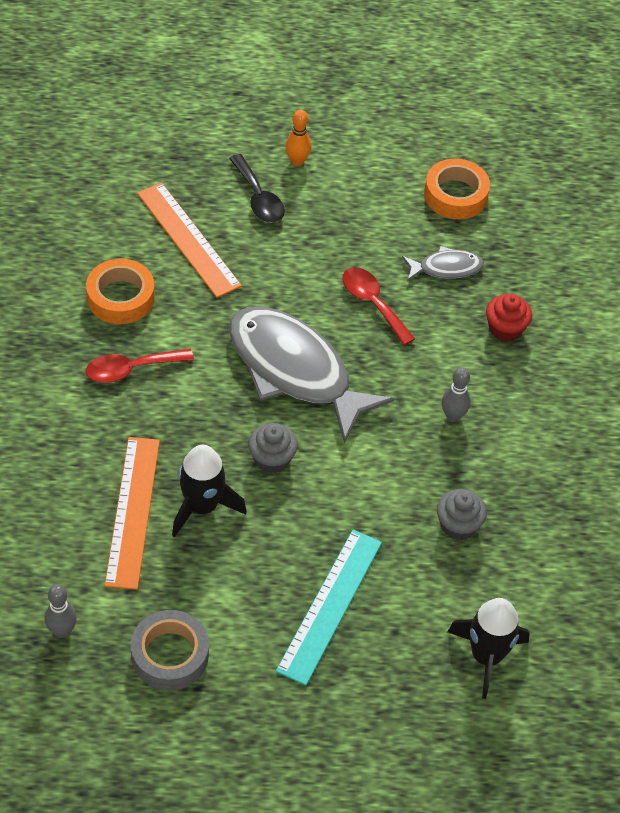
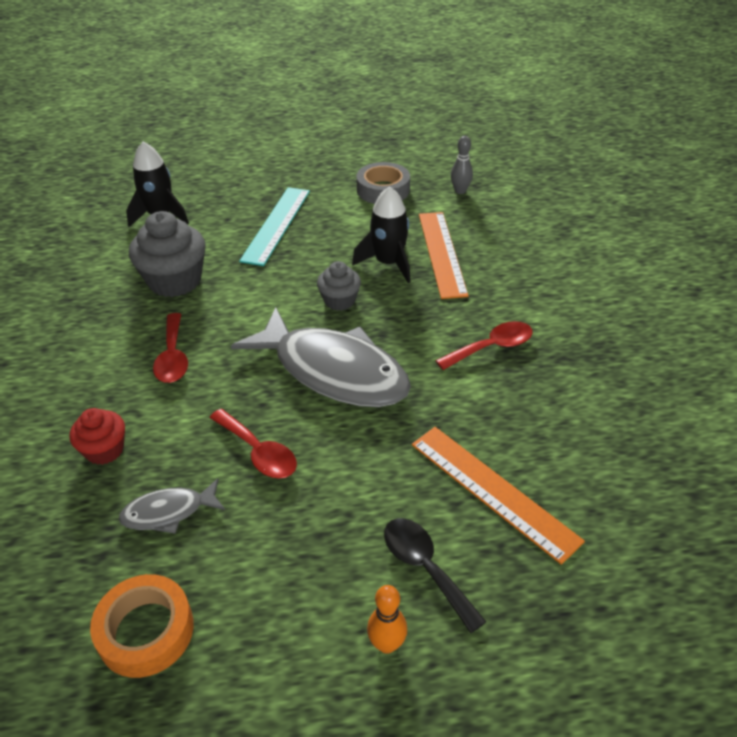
camera: 175 degrees right, 10 degrees down
orange tape [86,259,155,324] -> none
grey cupcake [437,489,487,540] -> grey cupcake [129,211,206,297], size x1.74
grey bowling pin [442,367,471,422] -> red spoon [153,313,188,383]

